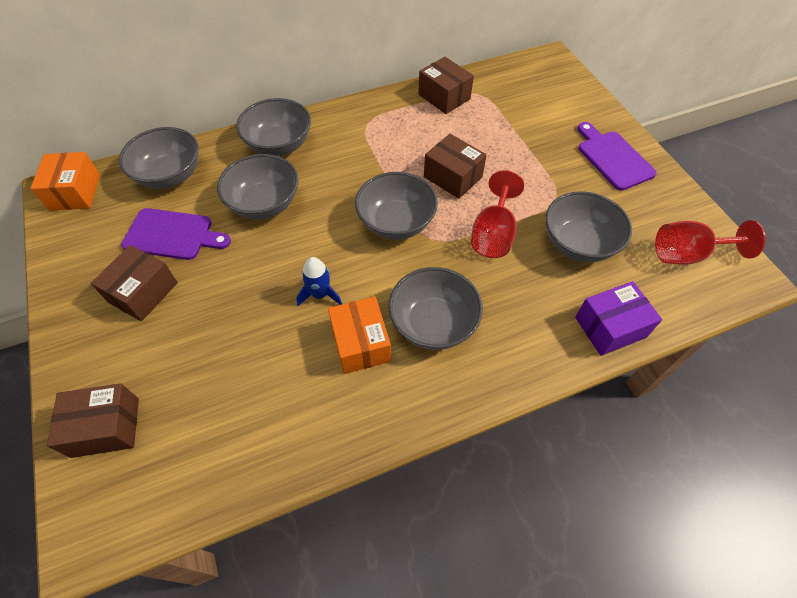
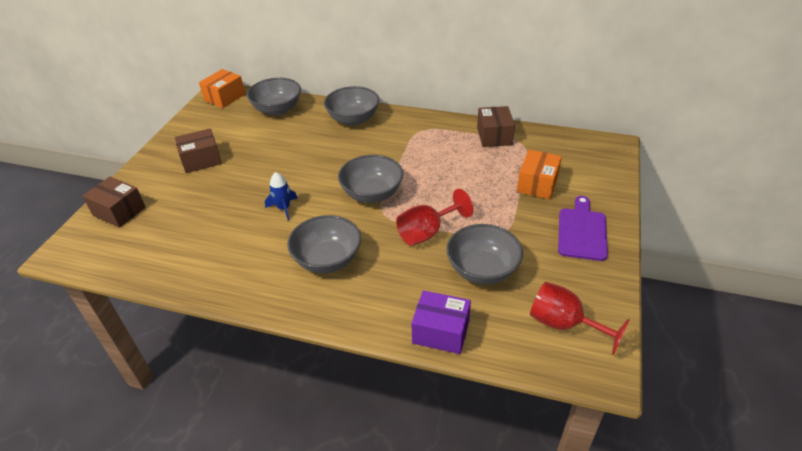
camera: 40 degrees right, 15 degrees down
purple cutting board [121,208,231,260] -> none
grey bowl [217,154,298,219] -> none
orange box [328,297,391,374] -> orange box moved to [517,150,562,199]
brown box [424,134,487,199] -> none

